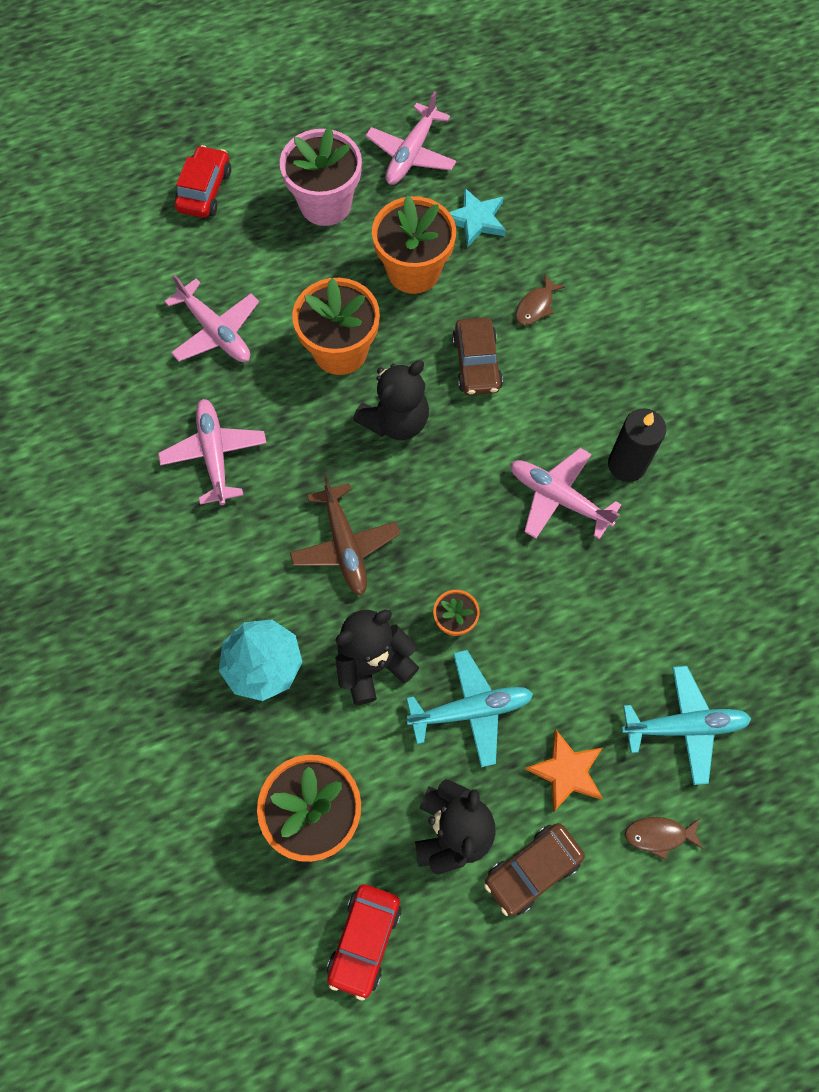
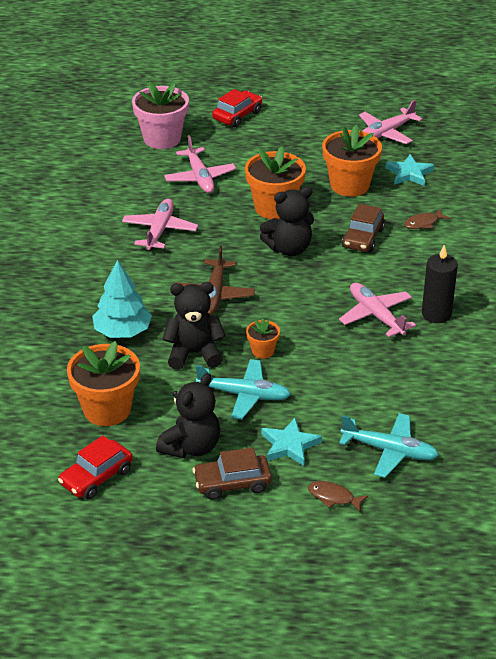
camera: 25 degrees right, 30 degrees down
pink flower pot [280,127,362,226] -> pink flower pot moved to [132,82,189,149]
orange star [525,730,603,812] -> turquoise star [261,418,322,466]

